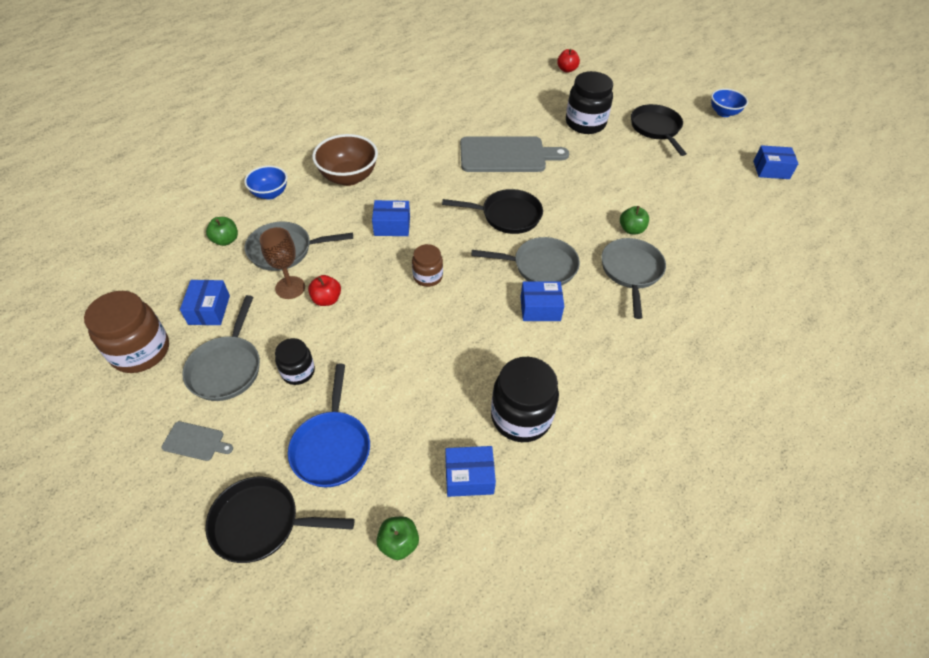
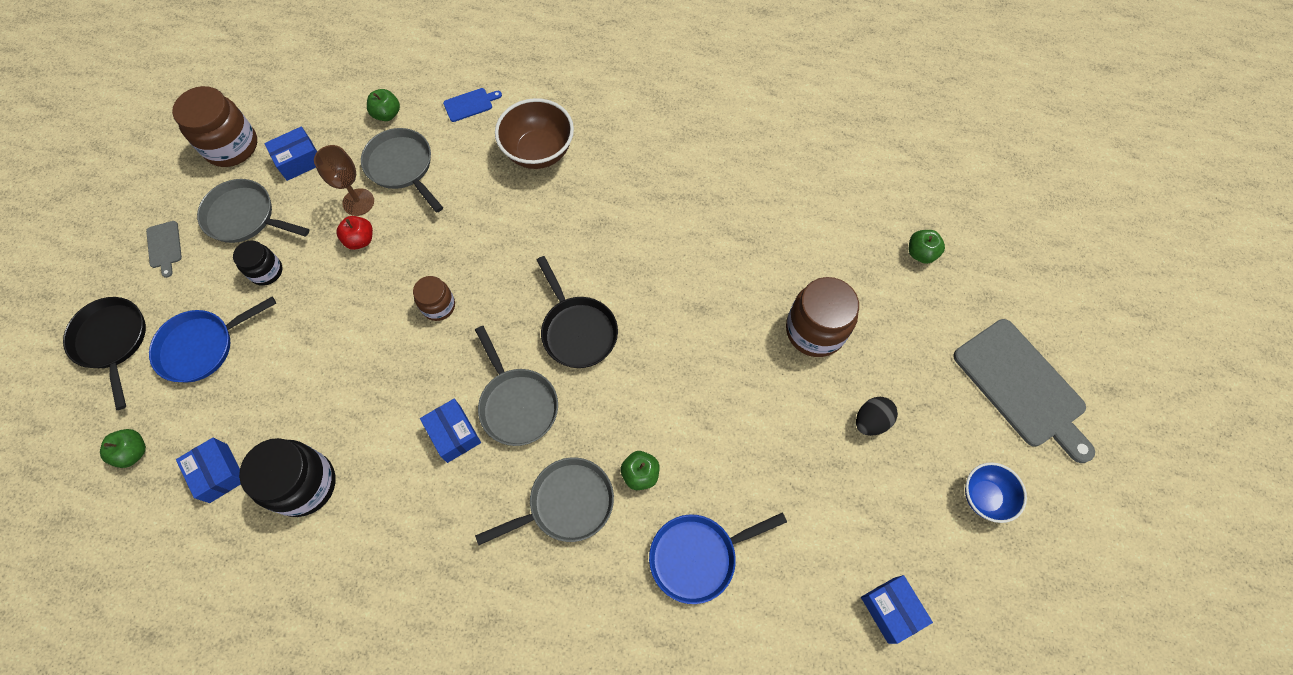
camera: 60 degrees right, 15 degrees up
grey pan [182,295,260,401] -> grey pan turned 45 degrees clockwise [197,179,310,243]
blue bowl [244,166,287,199] -> blue cutting board [443,88,502,122]
blue box [372,200,410,236] -> none
grey cutting board [460,136,569,172] -> grey cutting board moved to [953,319,1095,463]
red apple [557,49,580,73] -> green apple [909,230,945,264]
black jar [566,71,613,134] -> brown jar [786,277,859,357]
black pan [631,104,687,156] -> black egg [856,397,898,436]
none -> blue pan [649,512,787,604]

